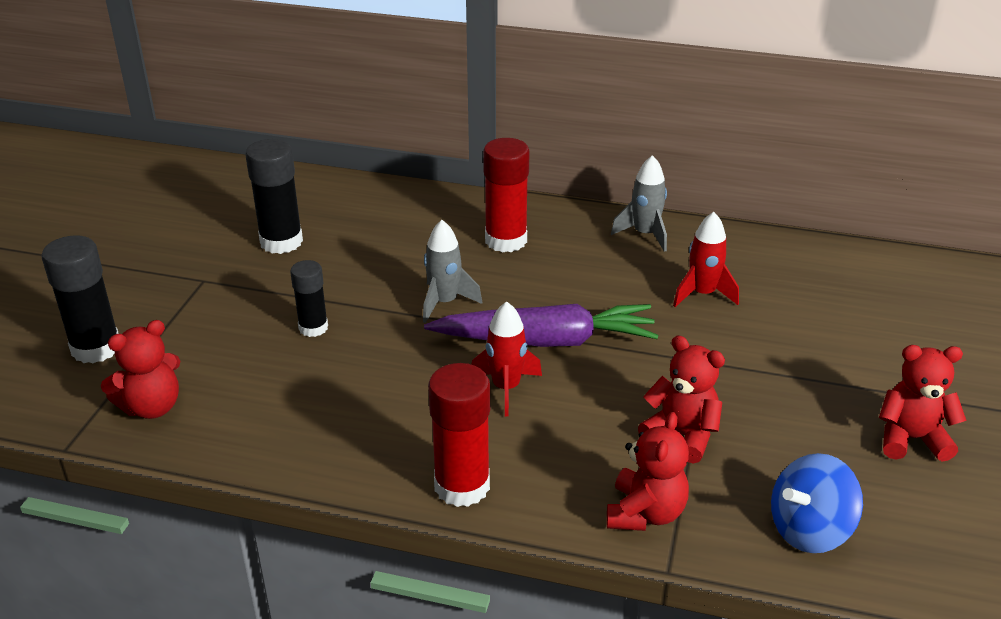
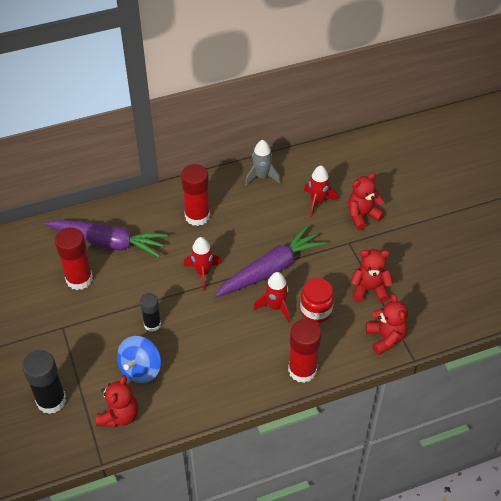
camera: 35 degrees left, 15 degrees up
black glue stick [245,139,303,254] -> red glue stick [55,227,93,290]
grey rocket [423,220,482,323] -> red rocket [184,237,222,291]
blue spinning top [771,453,863,553] -> blue spinning top moved to [117,336,161,383]
red teddy bear [879,345,967,461] -> red teddy bear moved to [348,173,385,230]
none -> purple carrot [45,220,168,257]
none -> red jar [300,278,334,323]

